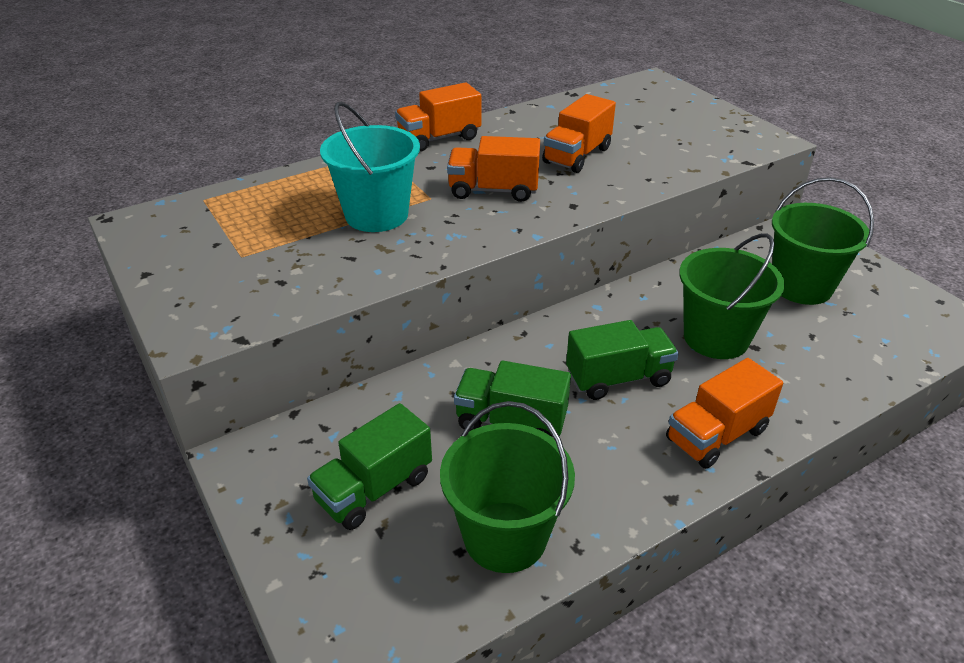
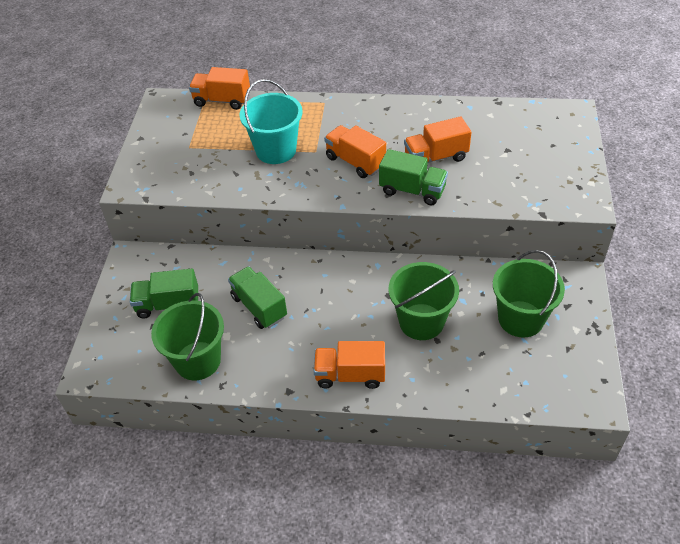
camera: 40 degrees right, 10 degrees up
orange truck [395,82,481,152] -> orange truck moved to [189,67,250,110]
green truck [566,320,679,400] -> green truck moved to [379,149,448,205]

